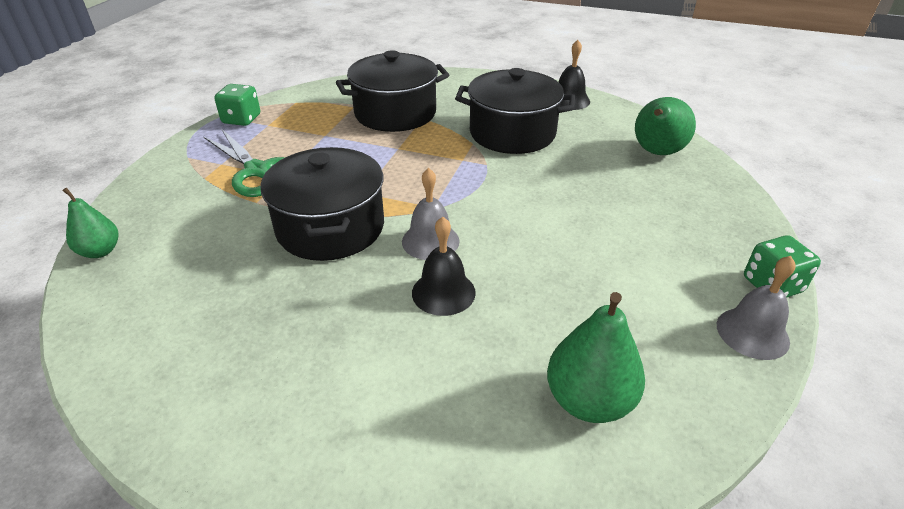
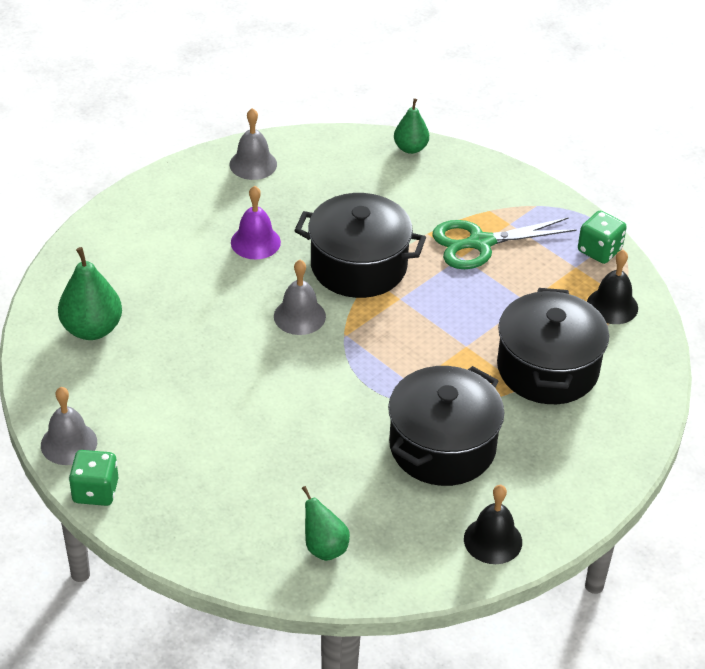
camera: 115 degrees right, 5 degrees up
black bell [412,217,476,316] -> black bell moved to [587,250,638,324]
green pear [635,97,696,155] -> green pear [302,486,350,561], size x0.64
none -> grey bell [230,108,277,180]
none -> purple bell [231,186,281,259]

